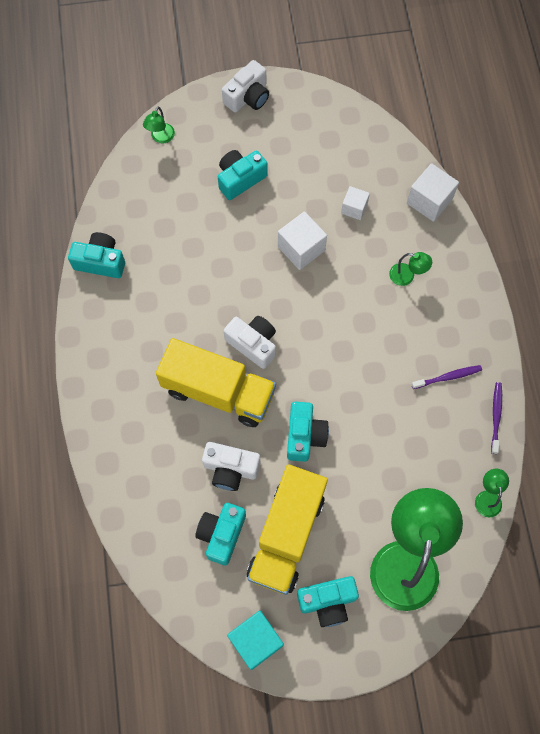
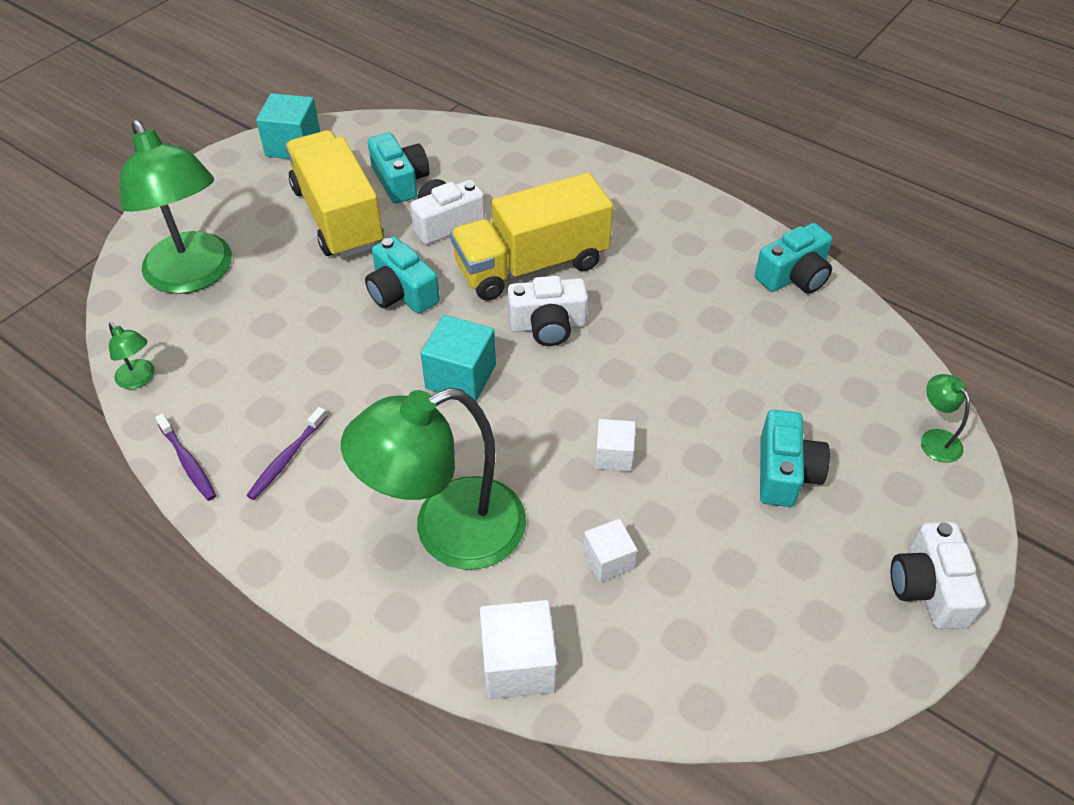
camera: 135 degrees right, 20 degrees down
white cube [278,211,327,270] -> white cube [595,419,635,471], size x0.62
turquoise camera [297,576,359,627] -> none
green lamp [389,252,432,286] -> green lamp [341,388,526,570], size x2.48
none -> turquoise cube [421,315,496,402]

